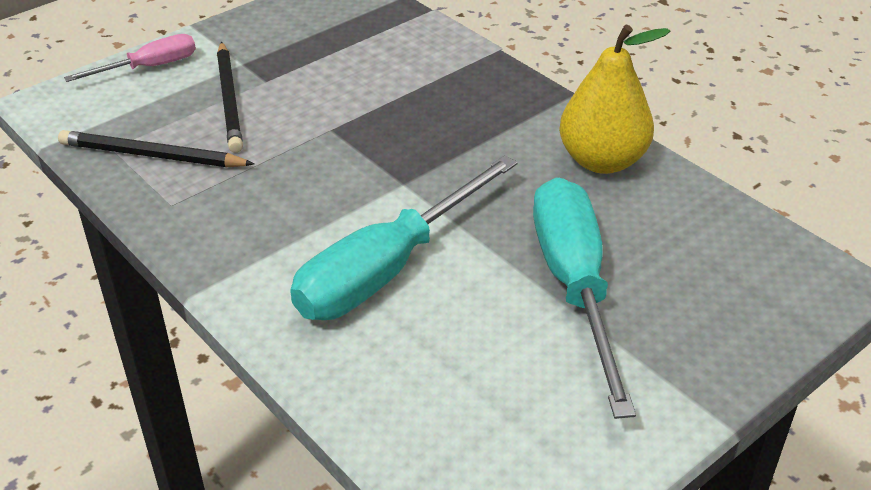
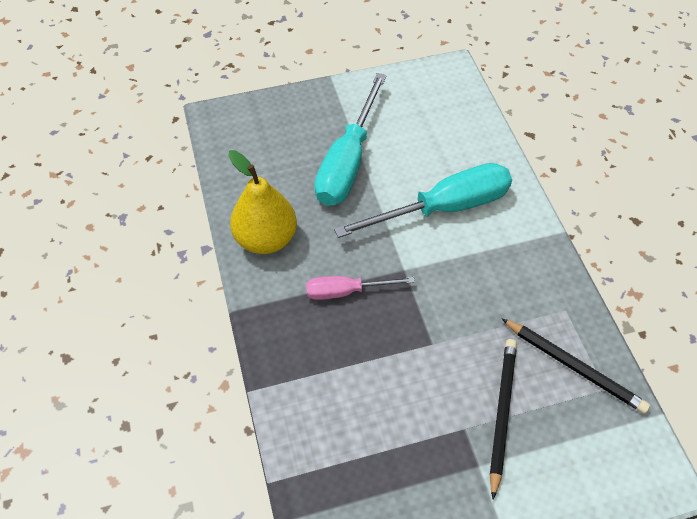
camera: 155 degrees left, 15 degrees up
pink screwdriver [64,34,196,82] -> pink screwdriver moved to [306,276,415,300]

